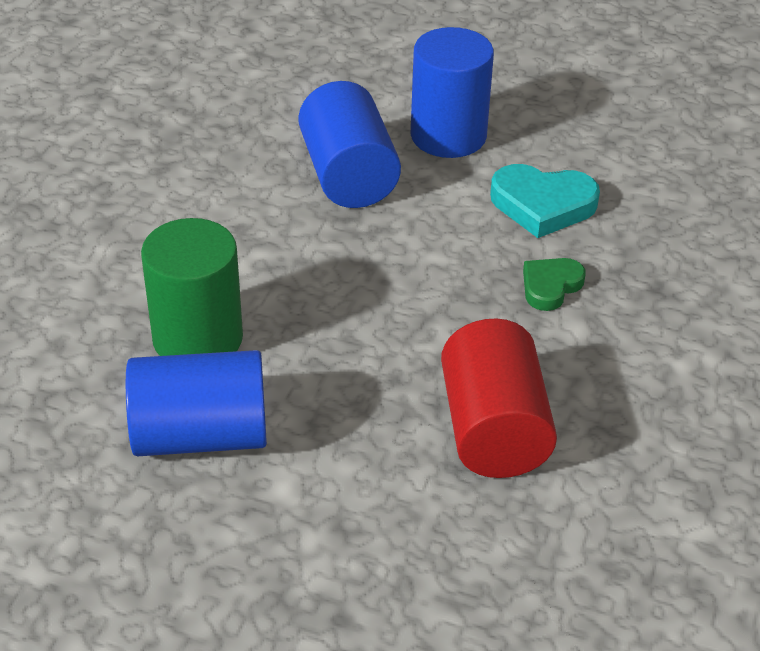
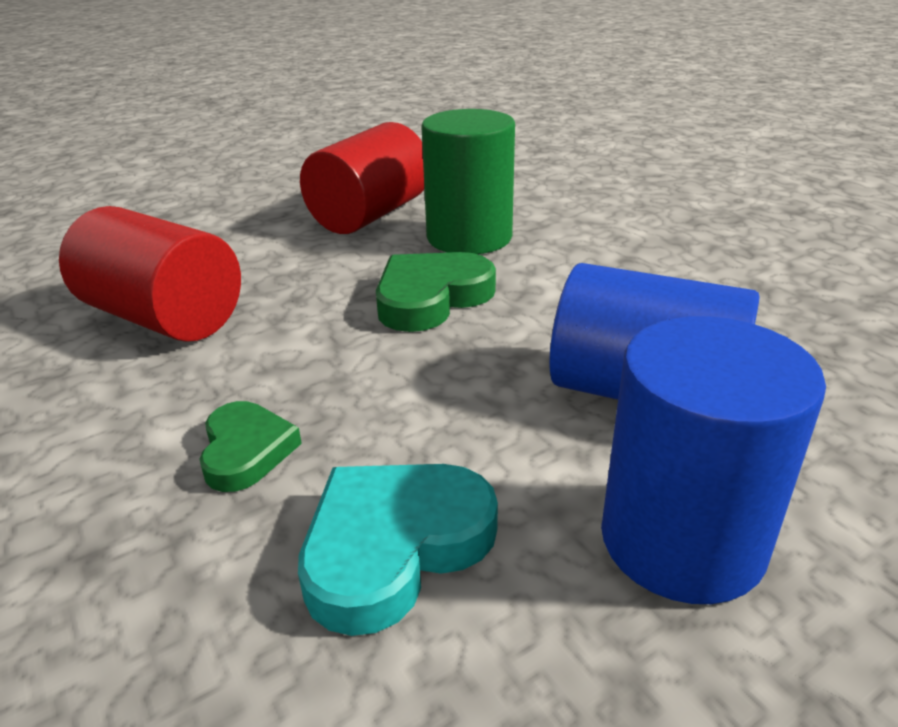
camera: 130 degrees right, 10 degrees down
blue cylinder [126,350,267,456] -> red cylinder [300,122,424,234]
none -> green heart [376,252,496,332]

